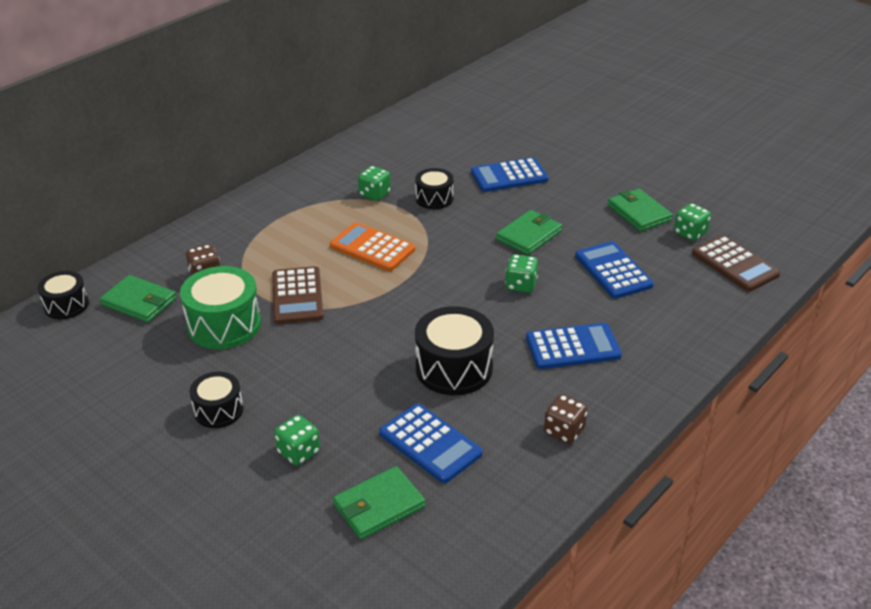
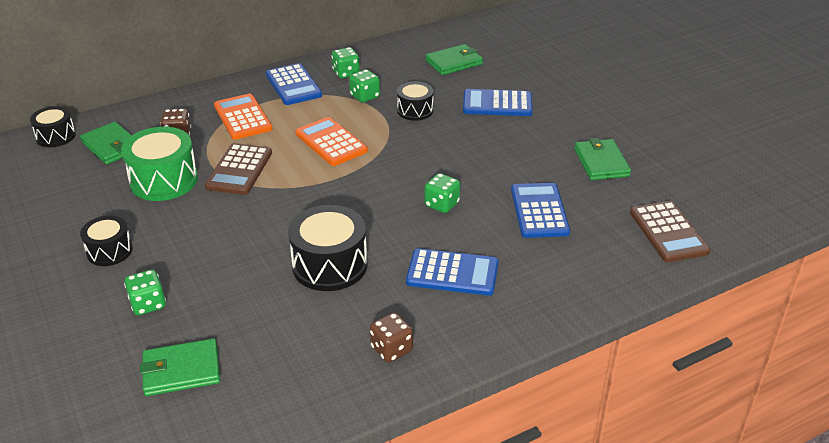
camera: 20 degrees right, 0 degrees up
blue calculator [379,403,483,483] -> blue calculator moved to [266,63,322,105]
green wallet [496,210,562,255] -> green wallet moved to [425,44,483,75]
green dice [674,203,711,241] -> green dice moved to [331,47,360,78]
none -> orange calculator [214,94,272,140]

